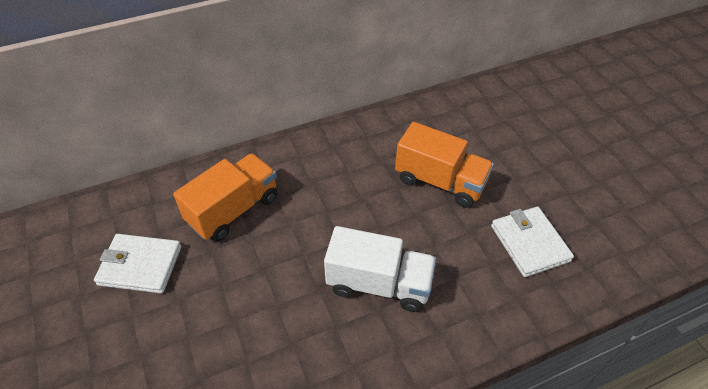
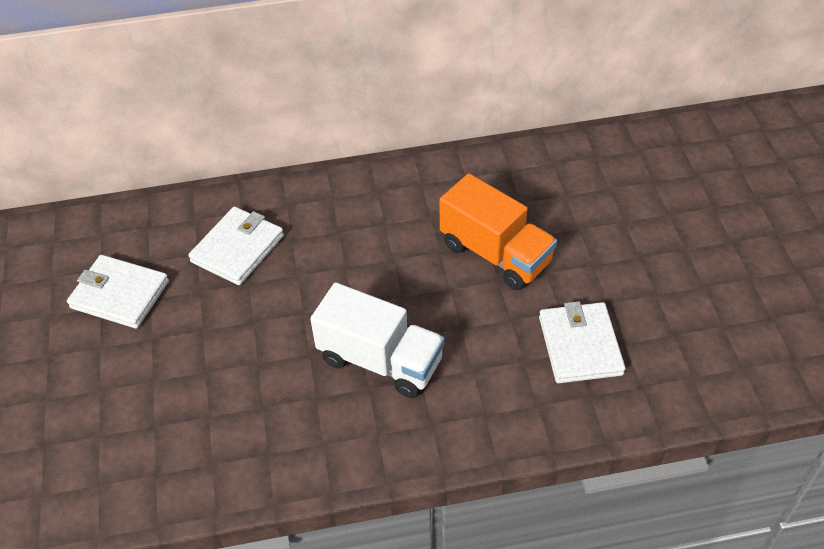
camera: 15 degrees right, 0 degrees up
orange truck [173,153,277,241] -> white wallet [188,207,284,285]

